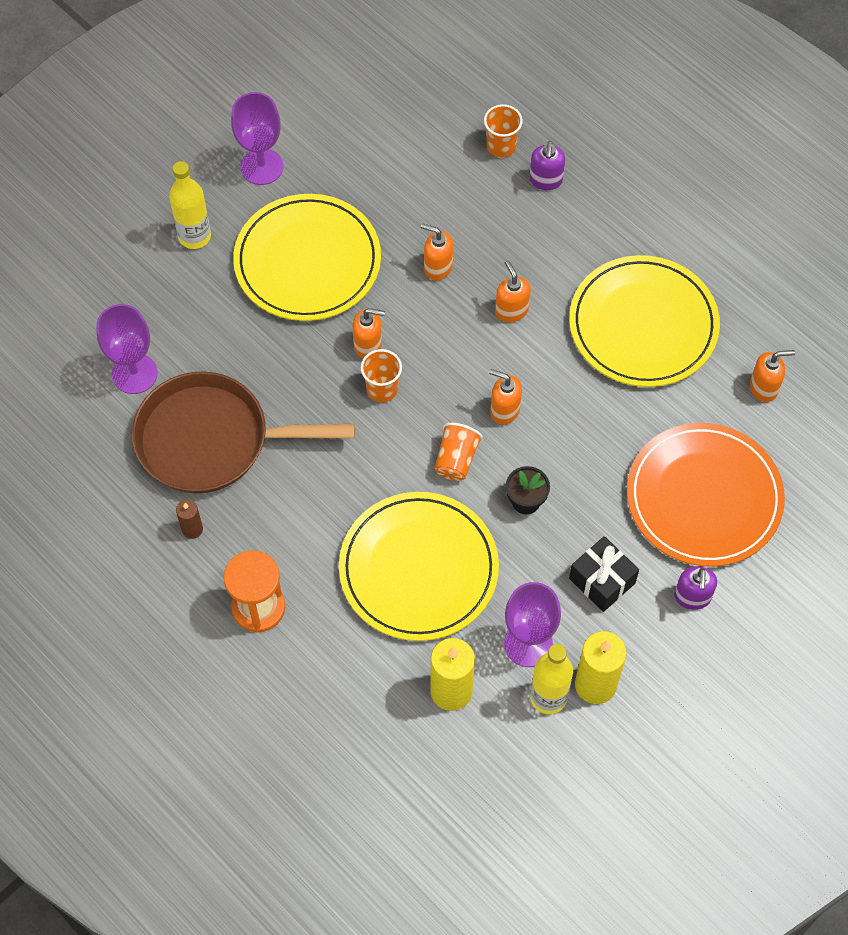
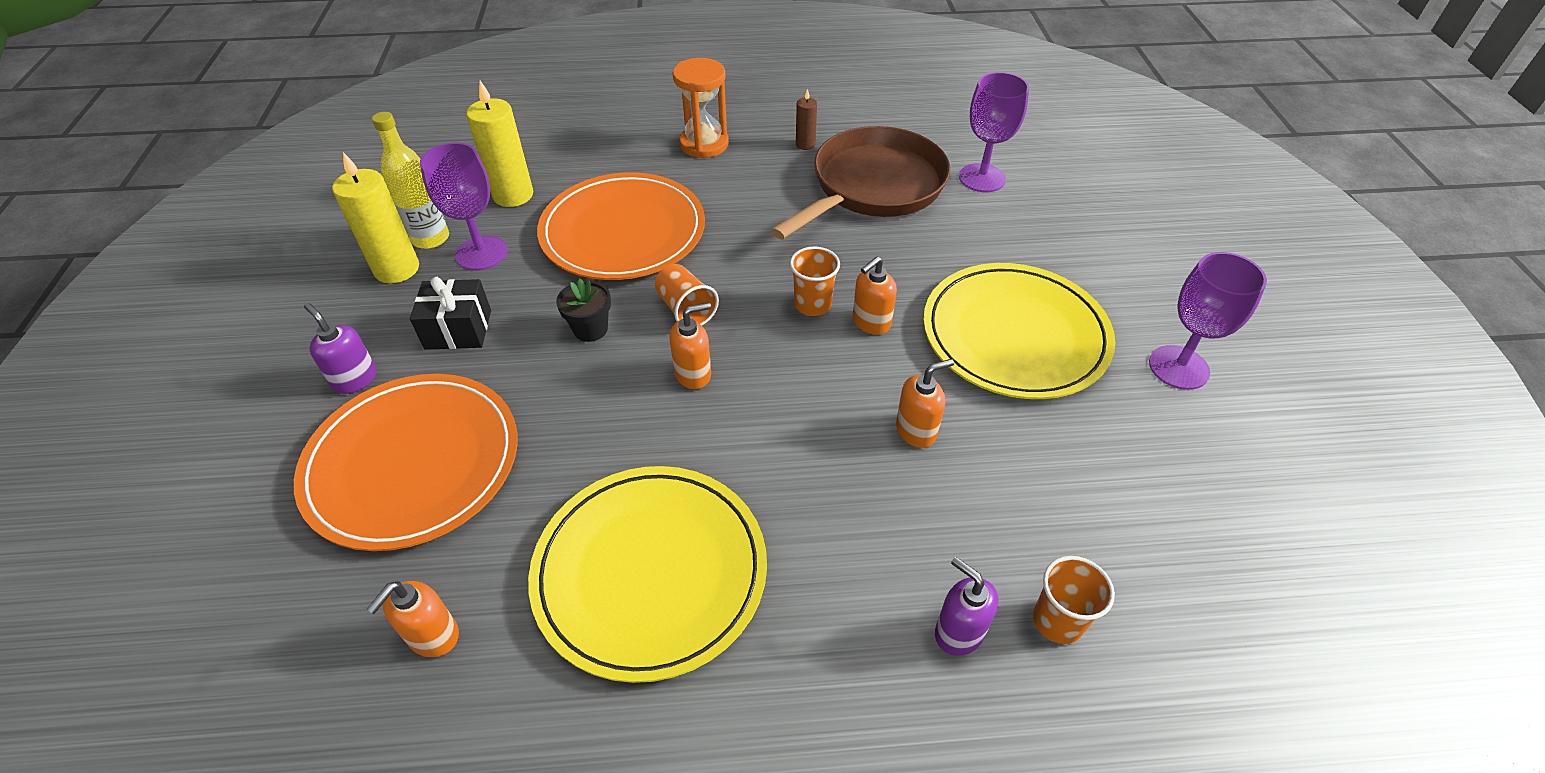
camera: 130 degrees right, 15 degrees down
yellow bottle [169,161,211,249] -> none
yellow plate [339,492,499,641] -> orange plate [537,172,705,280]
orange soap dispenser [495,260,531,323] -> none

